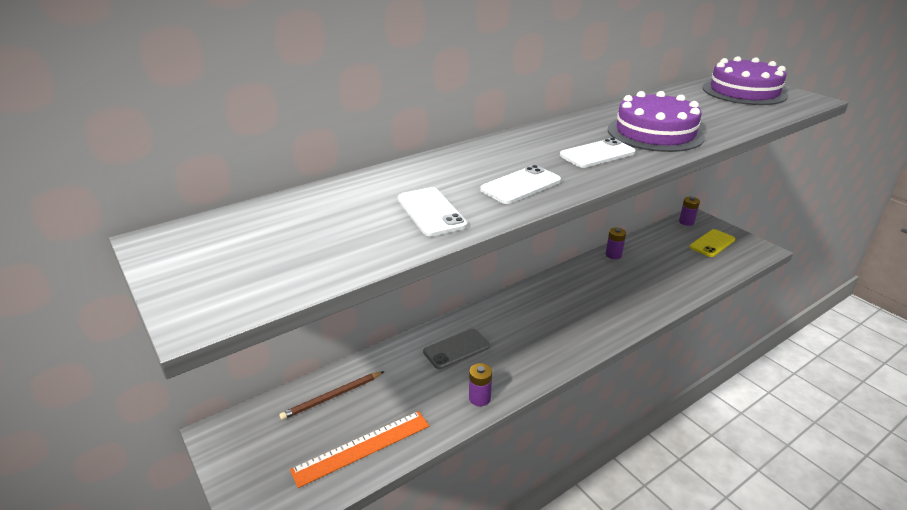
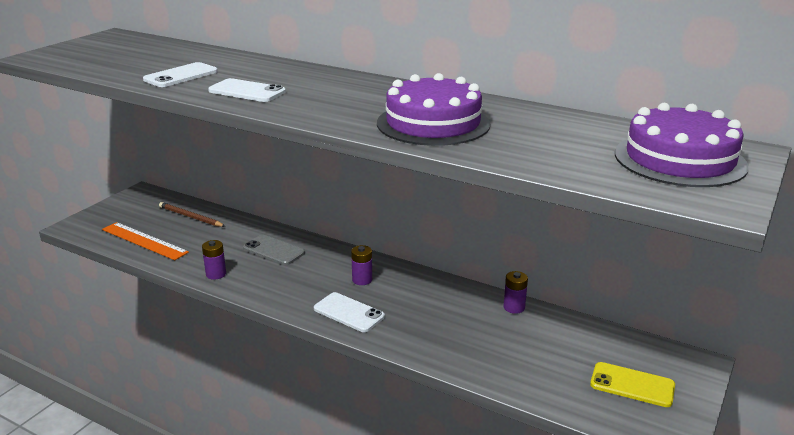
camera: 65 degrees right, 5 degrees down
white phone [560,138,636,168] -> white phone moved to [314,292,385,332]
purple battery [679,197,700,226] -> purple battery moved to [351,245,372,285]

